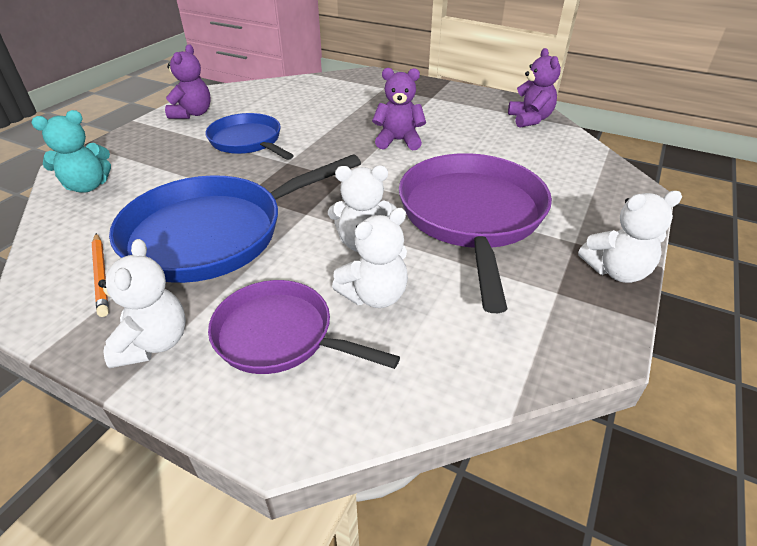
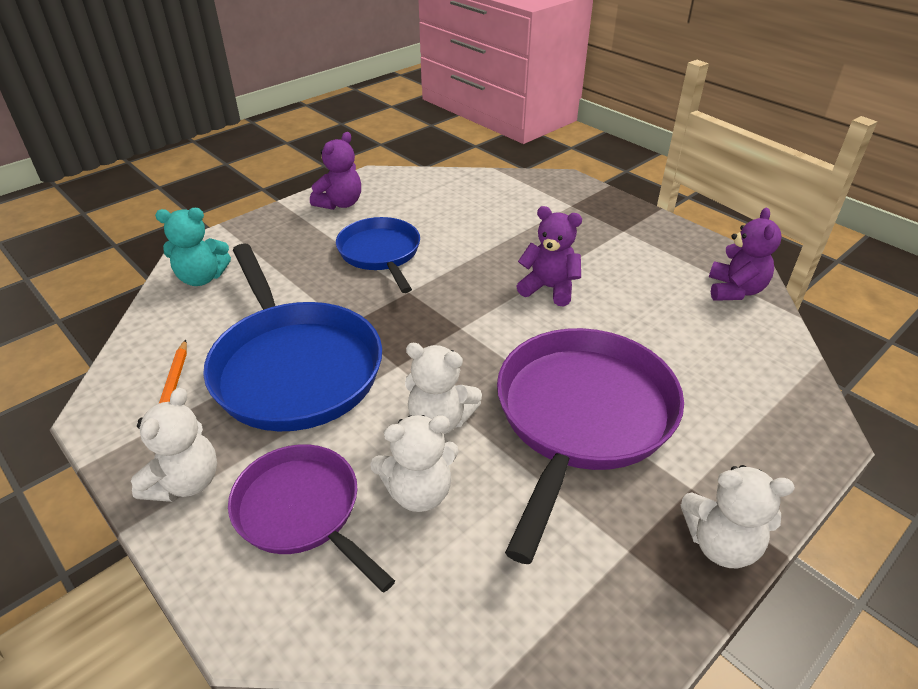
camera: 20 degrees right, 0 degrees up
blue pan [109,154,361,283] -> blue pan turned 105 degrees counterclockwise [203,243,382,431]

